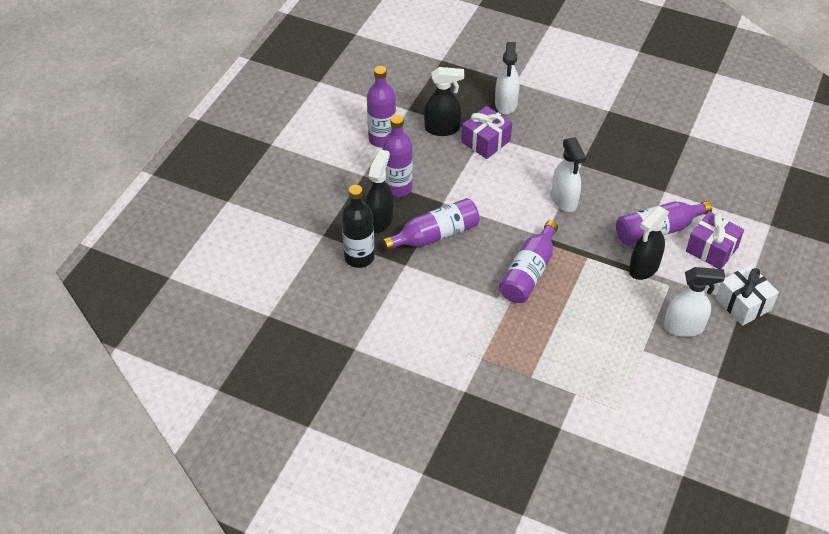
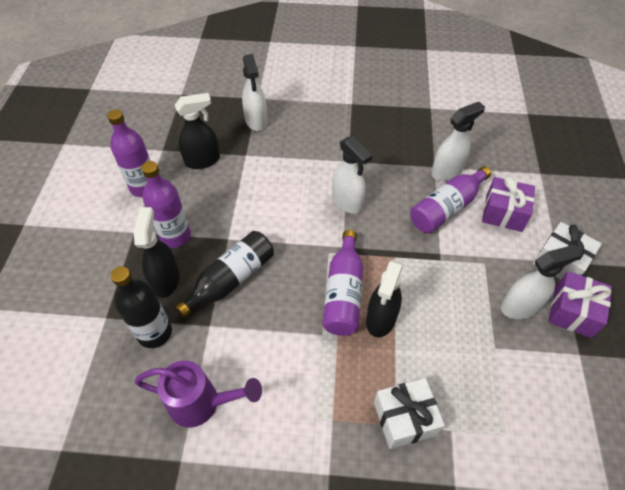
camera: 20 degrees left, 5 degrees up
purple bottle [382,198,480,251] -> black bottle [175,231,274,318]
purple gift [462,106,512,159] -> purple gift moved to [548,271,612,338]
black spray bottle [629,206,669,280] -> black spray bottle moved to [366,259,404,337]
none -> purple watering can [135,360,262,428]
none -> white gift [374,378,445,449]
none -> white spray bottle [431,102,485,181]

